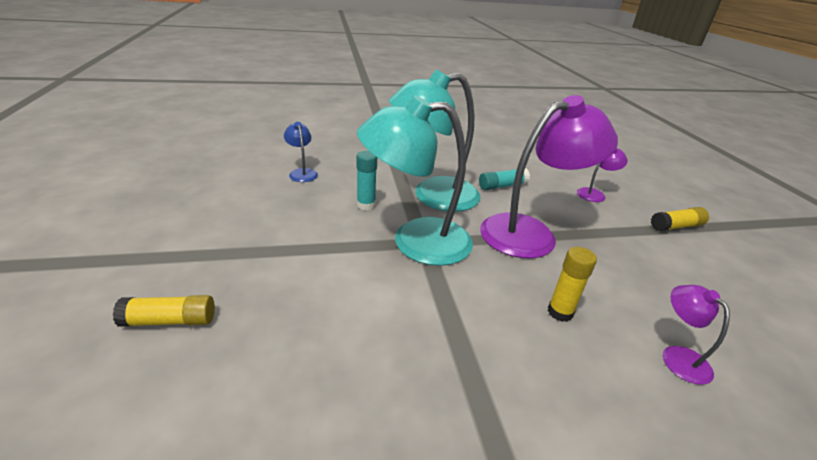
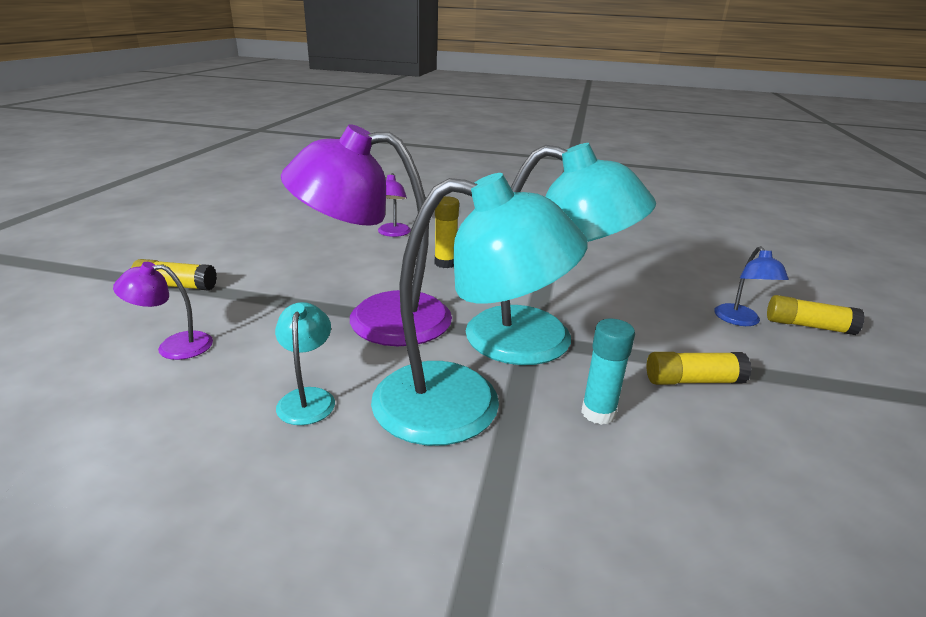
camera: 155 degrees left, 5 degrees down
blue lamp [284,122,318,182] -> blue lamp moved to [714,246,789,326]
turquoise glue stick [479,168,530,190] -> turquoise lamp [275,302,335,425]
none -> yellow glue stick [647,352,752,385]

